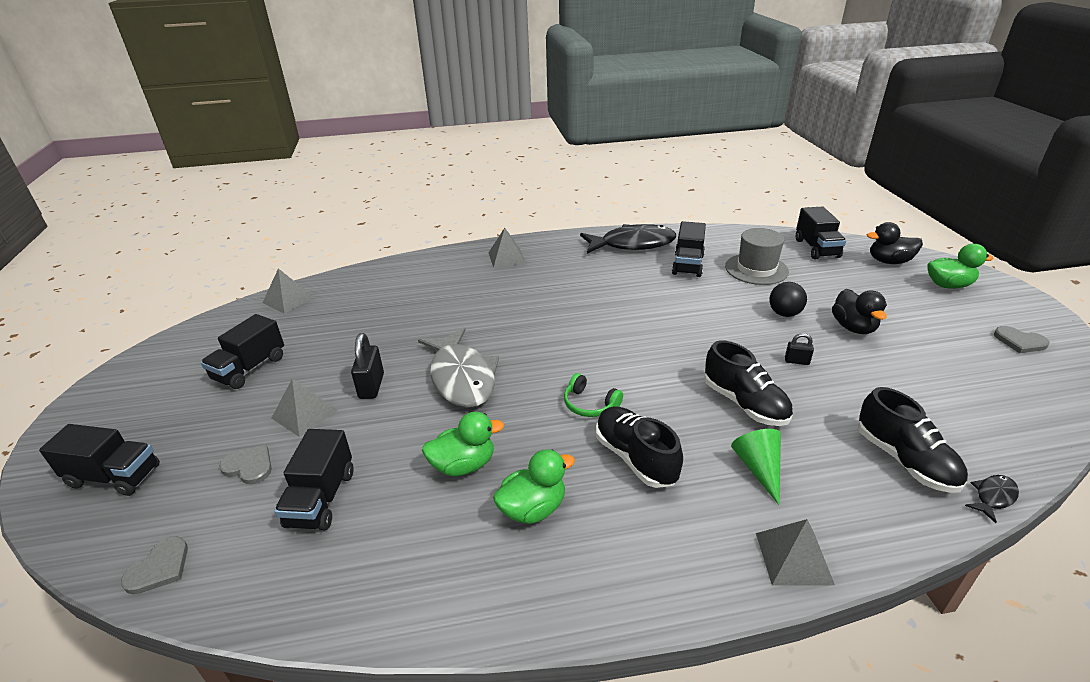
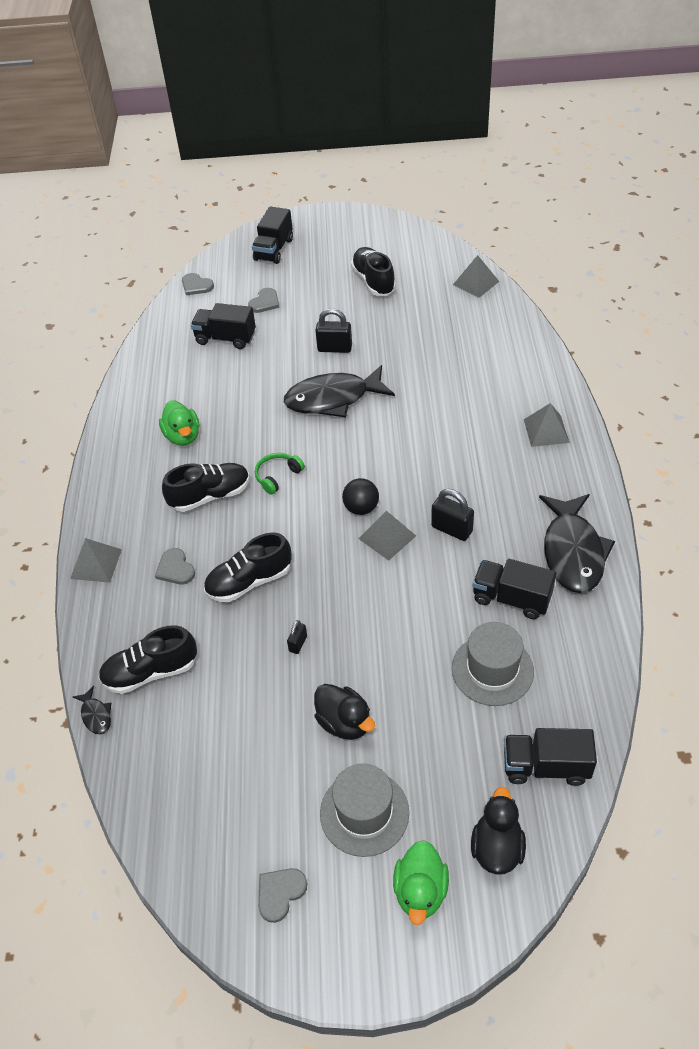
camera: 100 degrees right, 15 degrees up
black truck [201,314,284,389] -> black shoe [351,247,396,296]
grey pyramid [271,379,338,437] -> grey pyramid moved to [359,511,416,561]
grey fish [418,328,499,408] -> black fish [284,365,395,417]
green duck [422,412,504,476] -> none
green cone [731,429,781,505] -> grey heart [155,548,195,584]
black ball [769,282,807,317] -> black ball moved to [342,478,379,515]
black duck [832,289,887,334] -> black duck turned 135 degrees counterclockwise [314,684,375,740]
none -> grey hat [320,763,409,857]
none -> black padlock [431,489,474,541]

